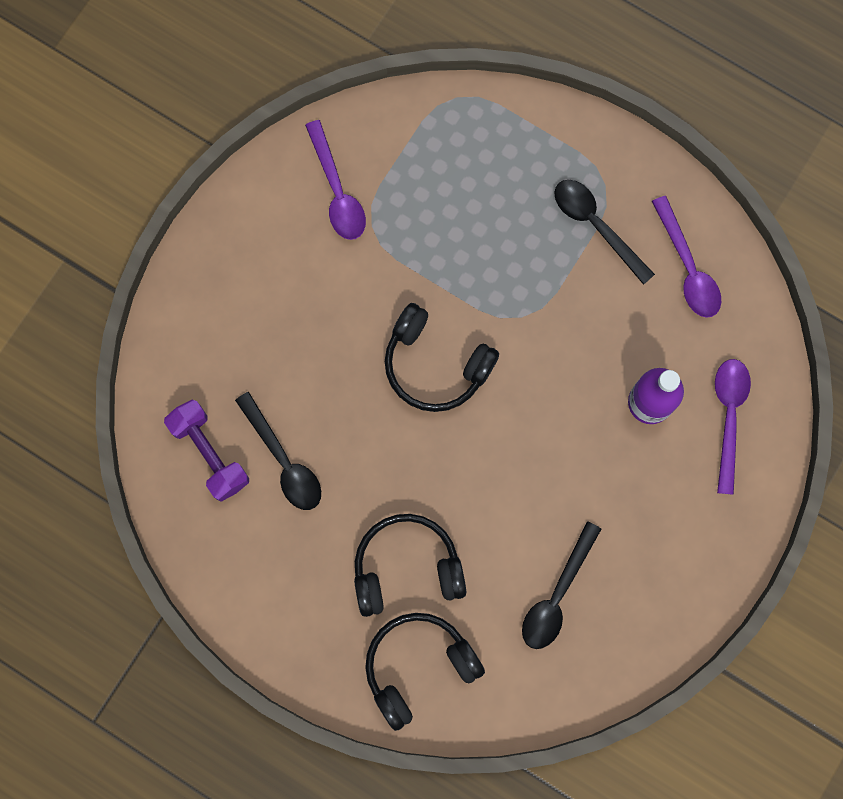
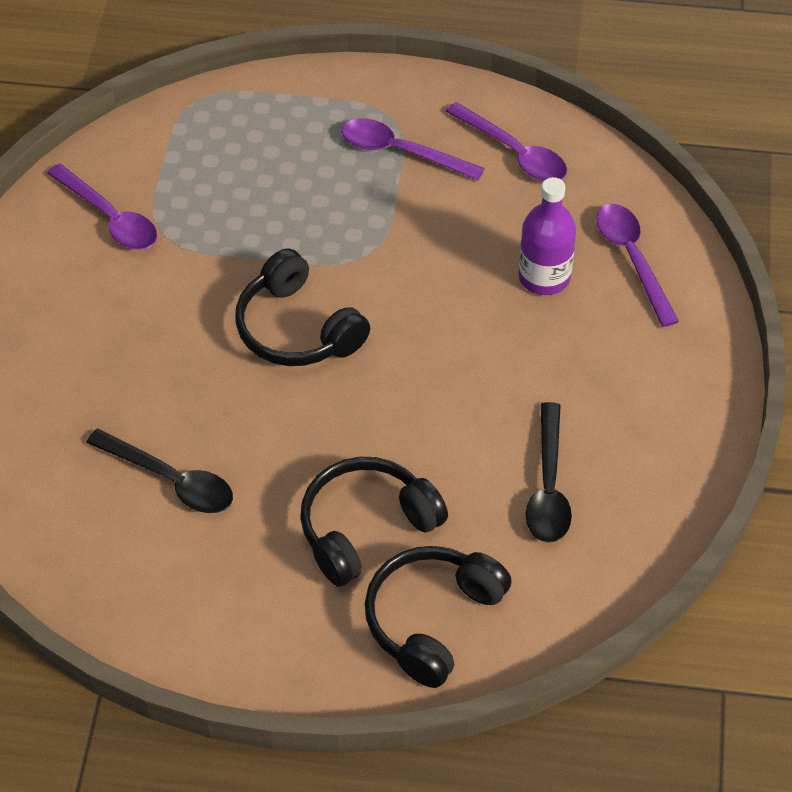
camera: 25 degrees left, 25 degrees down
purple dumbbell [164,400,249,502] -> none
black headphones [385,303,499,412] -> black headphones turned 45 degrees clockwise [235,248,370,366]
black spoon [554,180,655,285] -> purple spoon [342,118,485,180]

